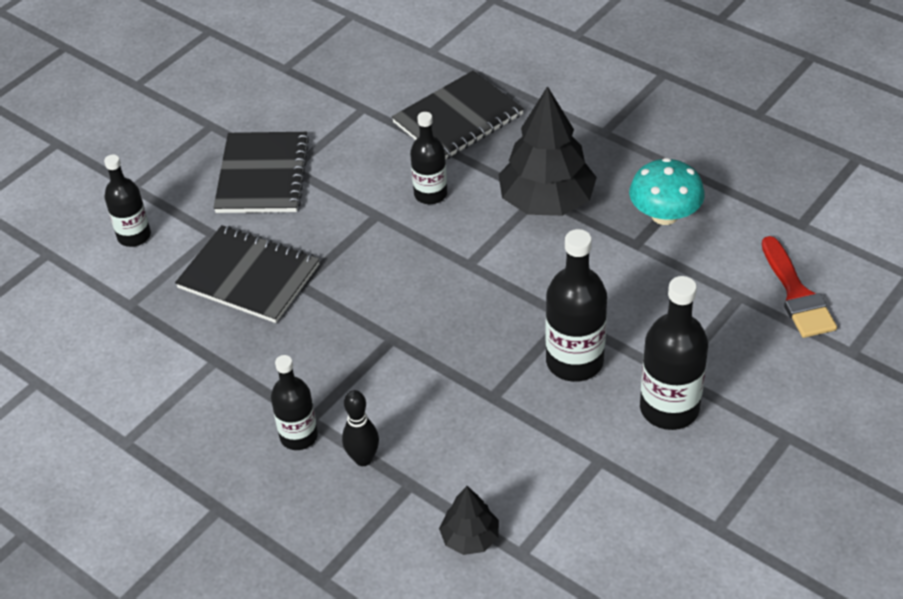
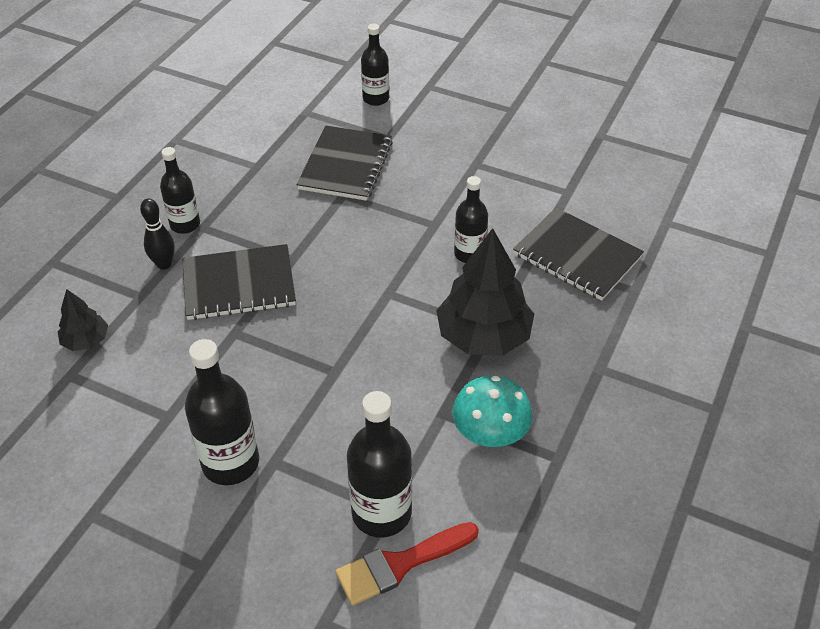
camera: 75 degrees right, 0 degrees up
black notebook [213,132,310,213] -> black notebook moved to [182,244,296,320]
black bottle [546,229,607,382] -> black bottle moved to [347,391,412,537]

